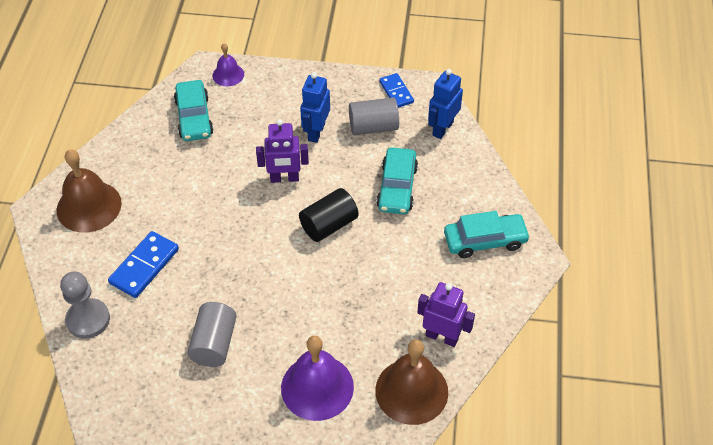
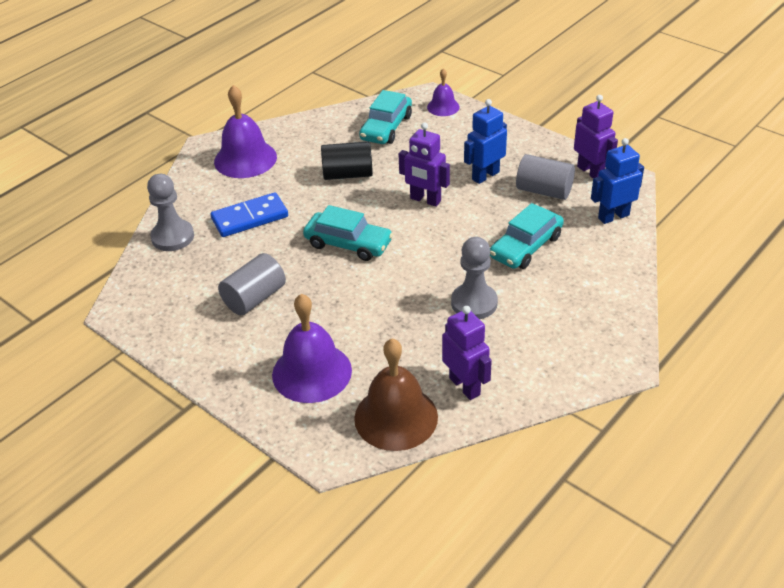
camera: 35 degrees right, 10 degrees down
brown bell [56,149,122,233] -> purple bell [214,85,277,178]
black cylinder [299,188,359,242] -> black cylinder moved to [321,141,373,180]
blue domino [379,73,414,108] -> purple robot [574,95,618,178]
turquoise car [444,211,530,258] -> turquoise car moved to [303,205,393,261]
none -> grey pawn [451,237,498,319]

